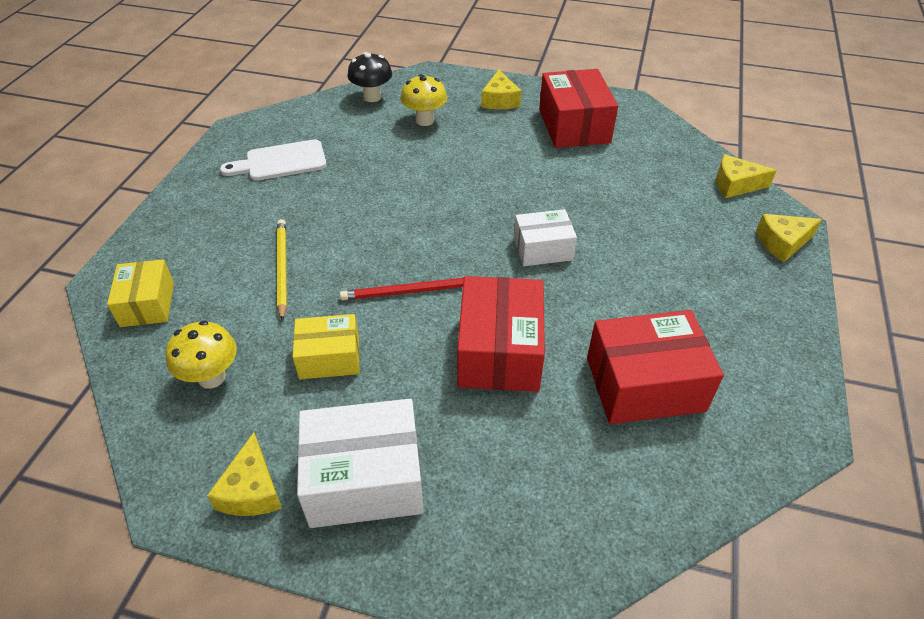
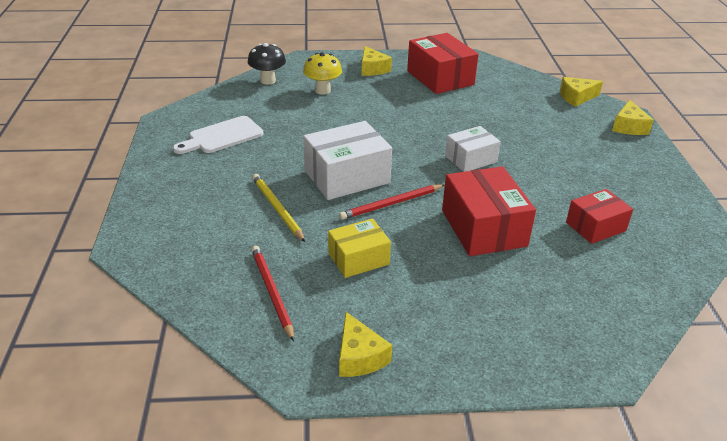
camera: 20 degrees left, 10 degrees down
yellow box [107,259,174,327] -> none
yellow mushroom [166,321,237,389] -> red pencil [251,246,294,341]
white box [297,399,424,528] -> white box moved to [303,121,392,200]
red box [587,310,724,424] -> red box [566,189,633,244], size x0.62
yellow cheese [756,214,822,262] -> yellow cheese turned 45 degrees counterclockwise [612,100,654,135]

